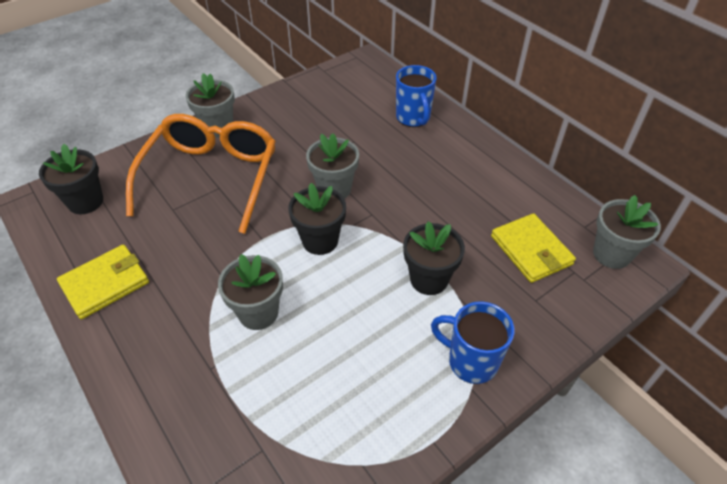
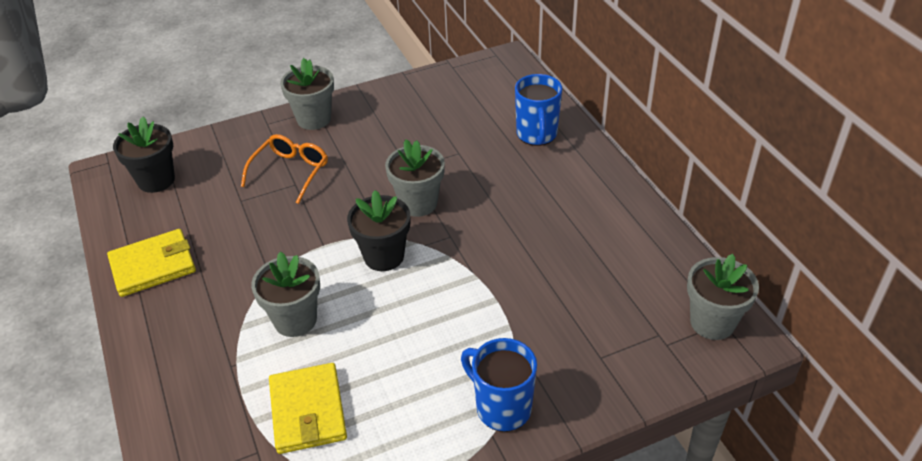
camera: 15 degrees right, 5 degrees down
orange glasses [126,114,276,234] -> orange glasses [241,134,328,204], size x0.51
black flower pot [403,221,465,295] -> none
yellow wallet [491,213,576,283] -> yellow wallet moved to [269,363,347,454]

